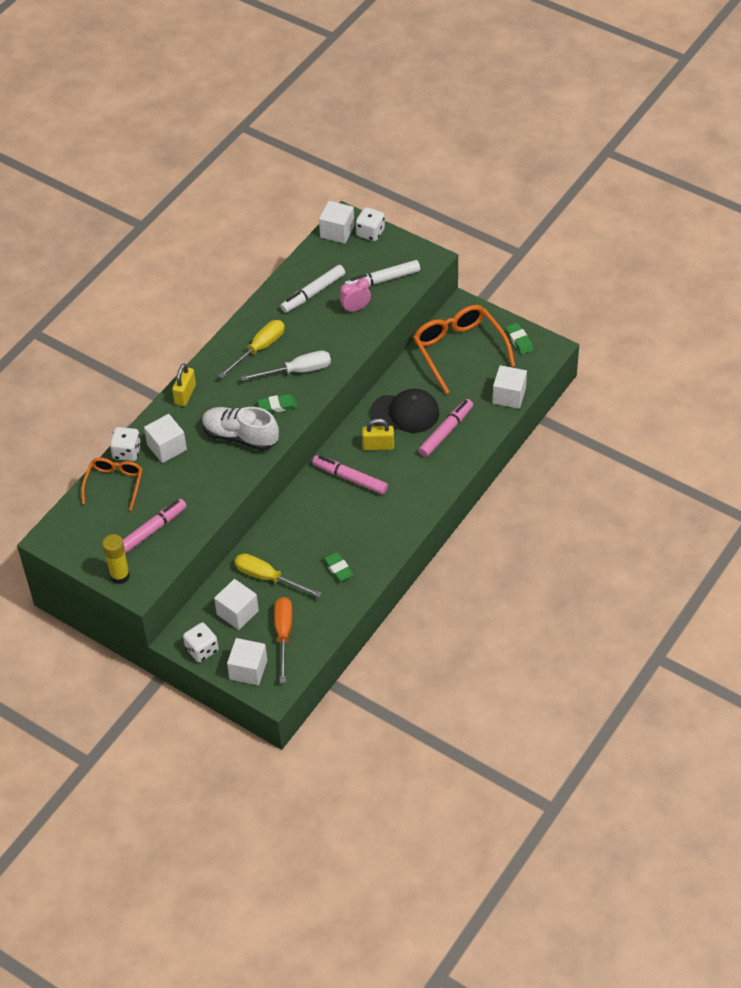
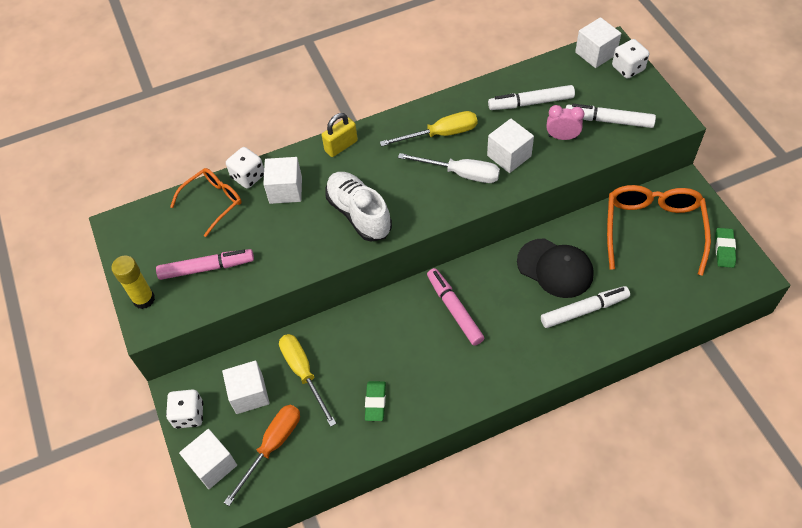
camera: 35 degrees right, 5 degrees up
green eraser [258,394,297,413] -> none
yellow padlock [362,419,394,450] -> none
pink marker [419,399,473,457] -> white marker [541,286,630,328]
white cube [493,365,527,409] -> white cube moved to [487,119,534,173]

